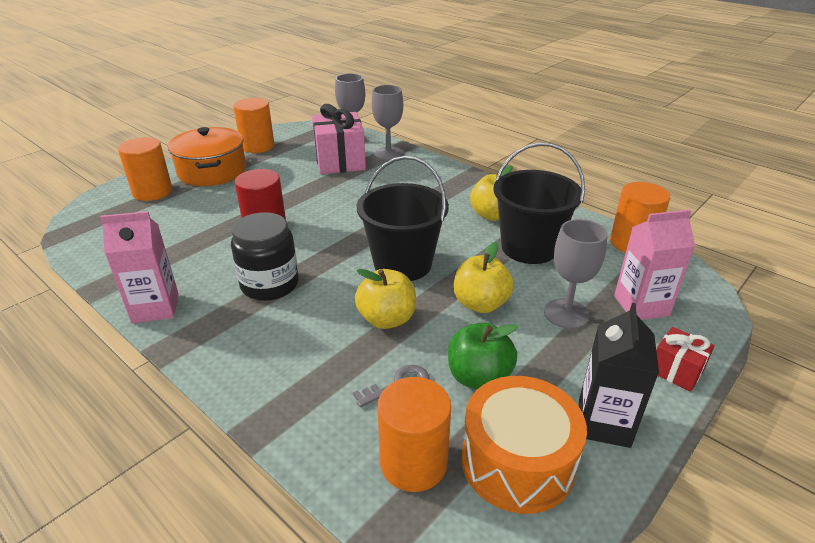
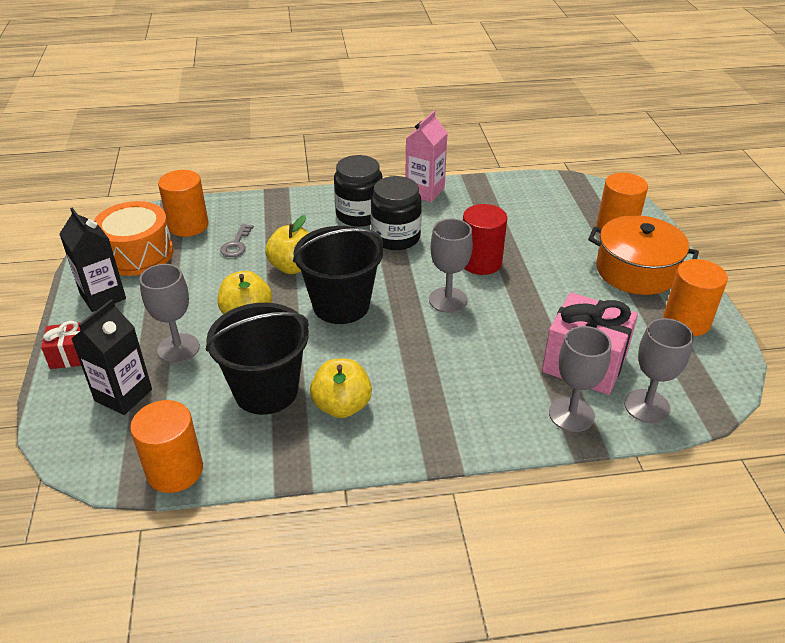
camera: 130 degrees right, 5 degrees up
green apple [448,322,518,389] -> none
pink carton [614,210,695,320] -> black carton [71,299,152,415]
none -> black jar [334,155,383,227]
none -> grey goblet [429,219,473,313]

